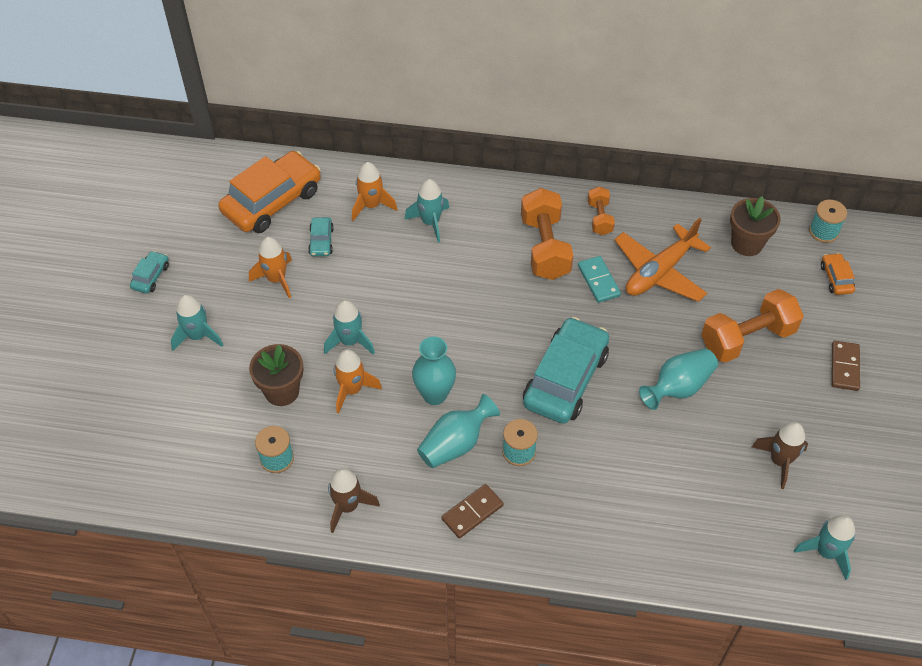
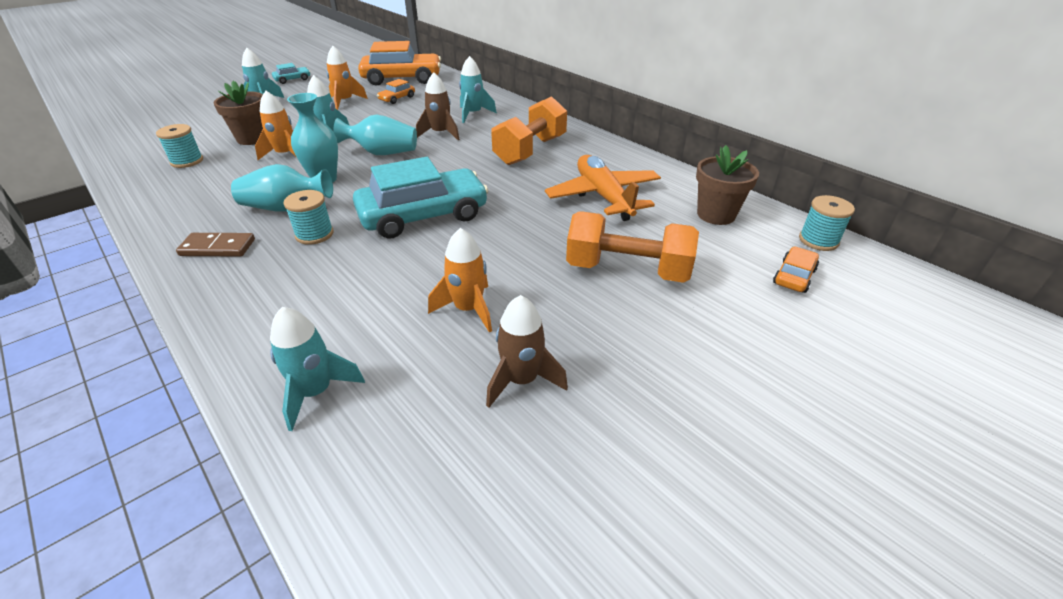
camera: 40 degrees right, 15 degrees down
turquoise car [308,217,334,256] -> orange car [377,79,415,104]
brown rocket [328,468,380,533] -> brown rocket moved to [416,72,460,140]
orange rocket [352,162,397,221] -> orange rocket moved to [428,228,492,333]
turquoise domino [578,256,621,303] -> none
orange dumbbell [588,187,615,235] -> none
orange plane [614,218,711,302] -> orange plane turned 75 degrees clockwise [545,155,661,221]
turquoise vase [639,348,718,410] -> turquoise vase moved to [333,115,417,155]
turquoise rocket [794,515,855,580] -> turquoise rocket moved to [270,307,365,431]
brown domino [831,341,860,391] -> none

